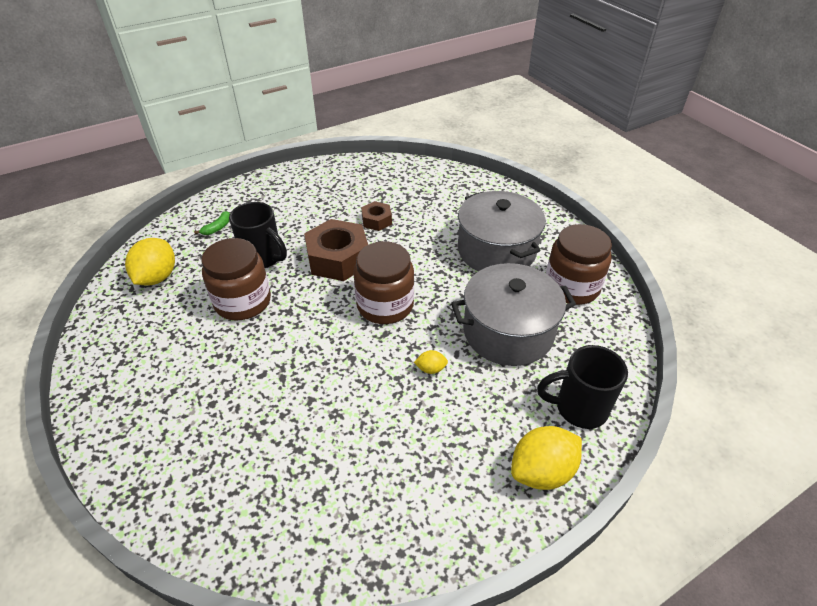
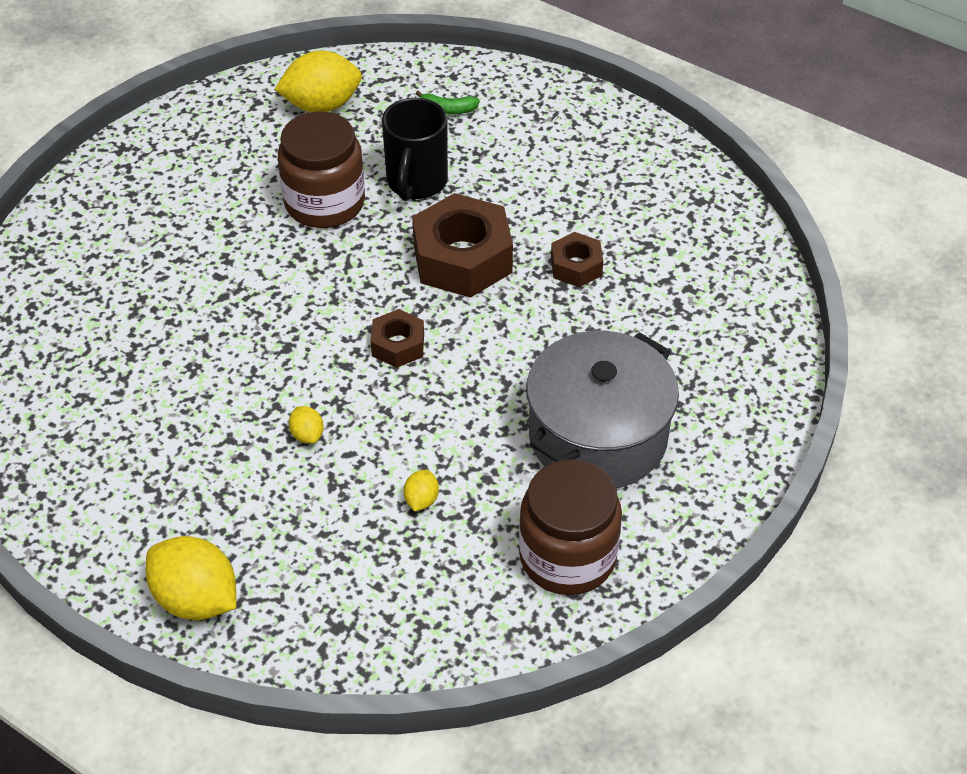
camera: 65 degrees right, 5 degrees up
brown jar [353,241,414,324] -> brown nut [371,309,424,368]
grey pot [451,263,576,366] -> yellow lemon [403,470,439,511]
black mug [537,345,628,429] -> none

